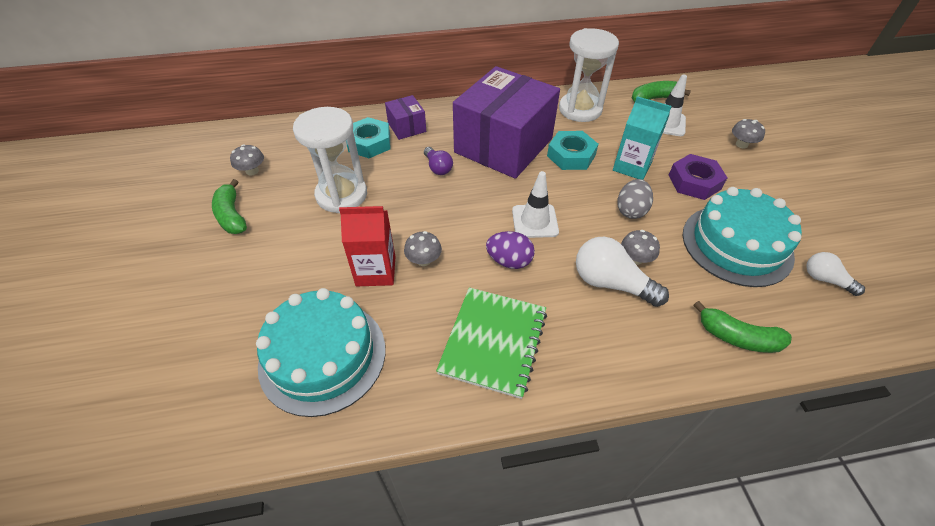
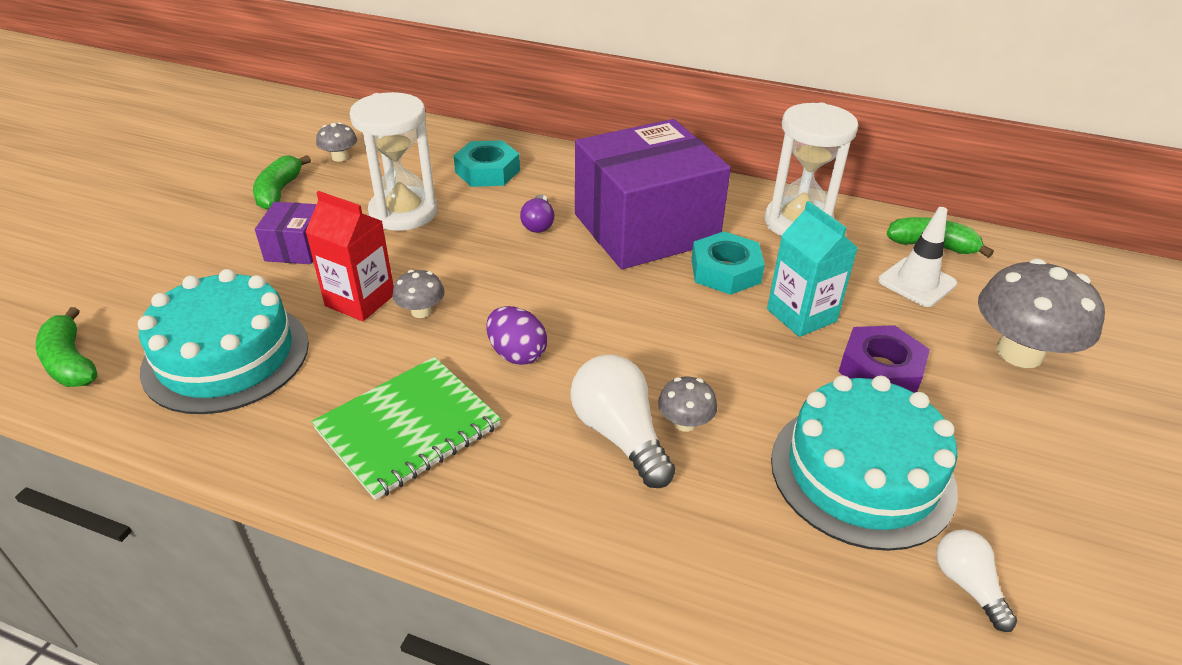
camera: 30 degrees right, 10 degrees down
purple box [385,95,426,140] -> purple box moved to [255,202,316,264]
white traffic cone [512,171,559,238] -> none
grey egg [617,179,653,219] -> none
green banana [694,301,792,353] -> green banana moved to [36,307,97,387]
grey mushroom [732,119,765,149] -> grey mushroom [978,259,1105,368], size x2.10

